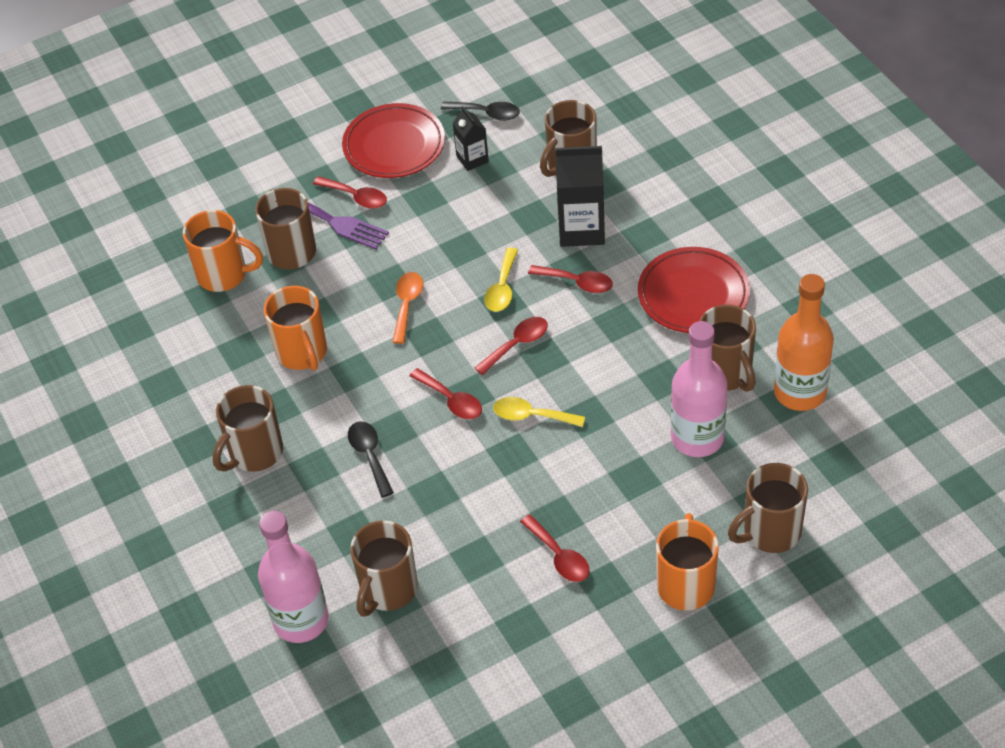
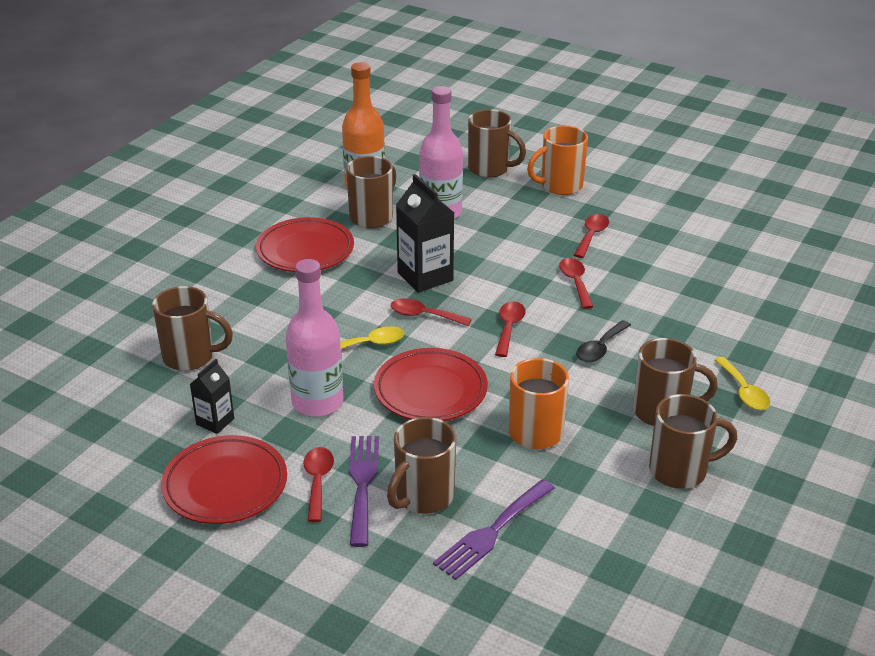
camera: 125 degrees left, 15 degrees down
orange mug [183,210,263,292] -> purple fork [433,479,555,580]
pink bottle [258,511,329,643] -> pink bottle moved to [286,259,343,417]
brown mug [350,521,418,617] -> brown mug moved to [649,394,737,489]
orange spoon [392,272,423,344] -> red plate [374,348,488,421]
black spoon [441,101,520,121] -> none
yellow spoon [493,397,585,427] -> yellow spoon moved to [714,357,770,410]
red spoon [528,265,613,293] -> red spoon moved to [559,258,593,309]
black carton [555,146,605,247] -> black carton moved to [396,174,454,293]

